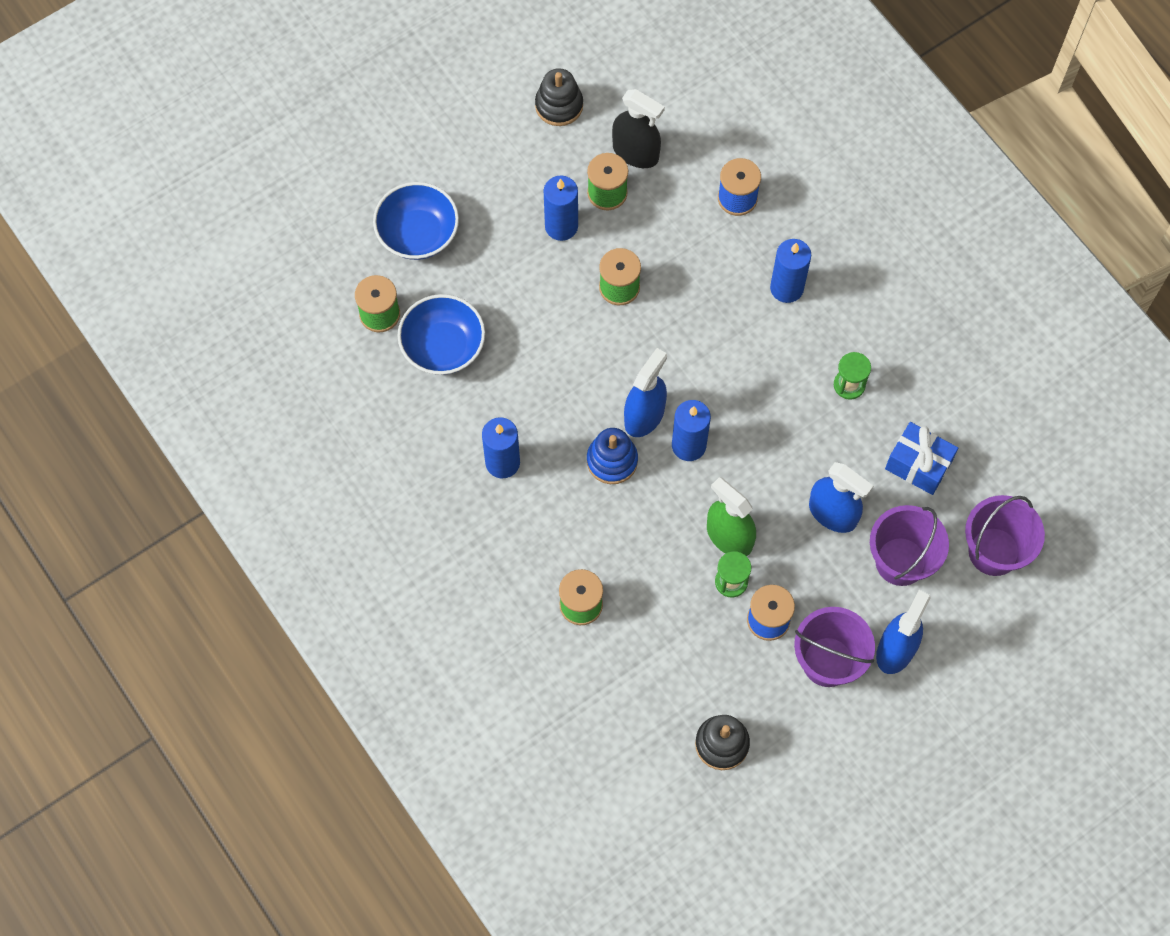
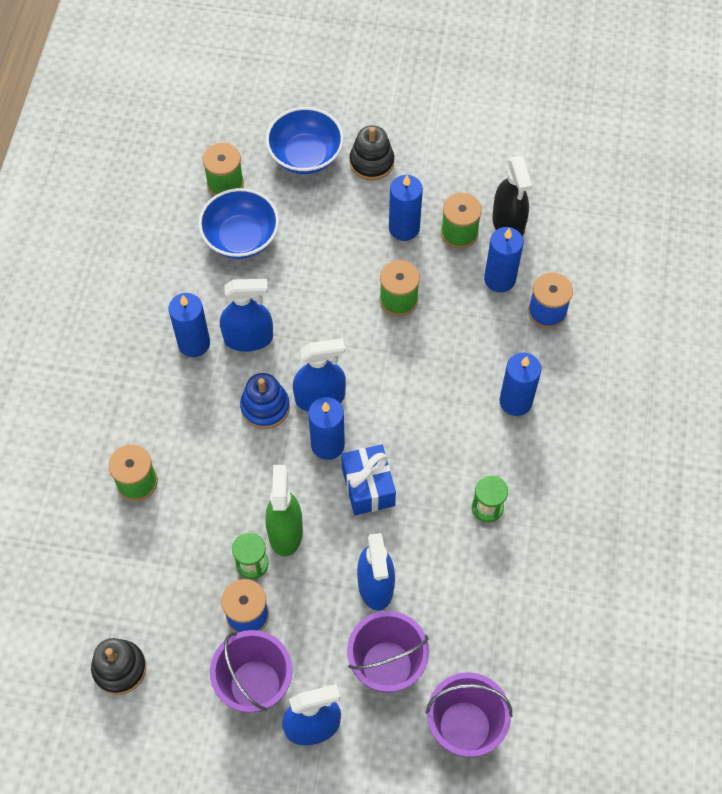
camera: 45 degrees right, 5 degrees down
black stacking toy [535,68,583,126] -> black stacking toy moved to [350,125,394,181]
blue gift [885,422,958,495] -> blue gift moved to [341,444,396,515]
none -> blue spray bottle [220,279,273,352]
none -> blue candle [484,227,524,292]

